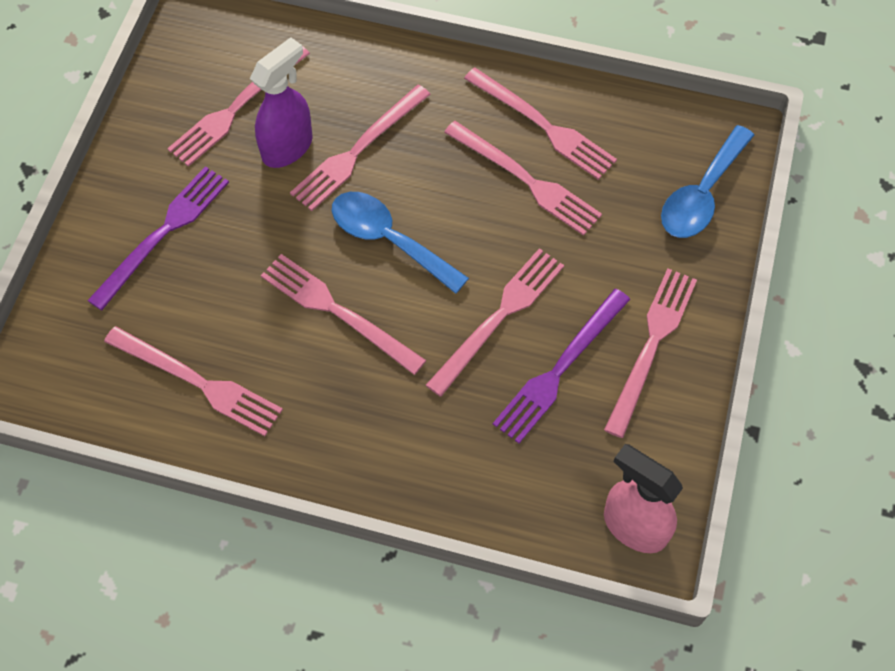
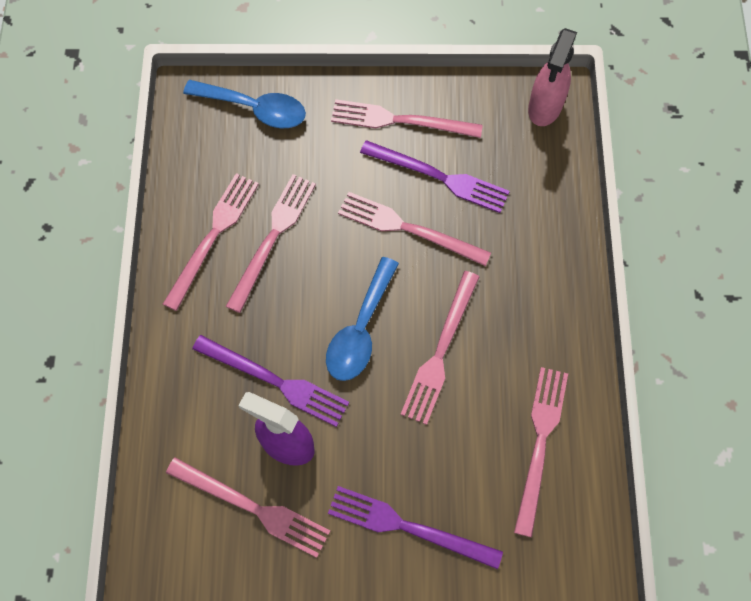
camera: 105 degrees left, 5 degrees up
pink fork [290,84,431,211] -> purple fork [192,335,349,427]

